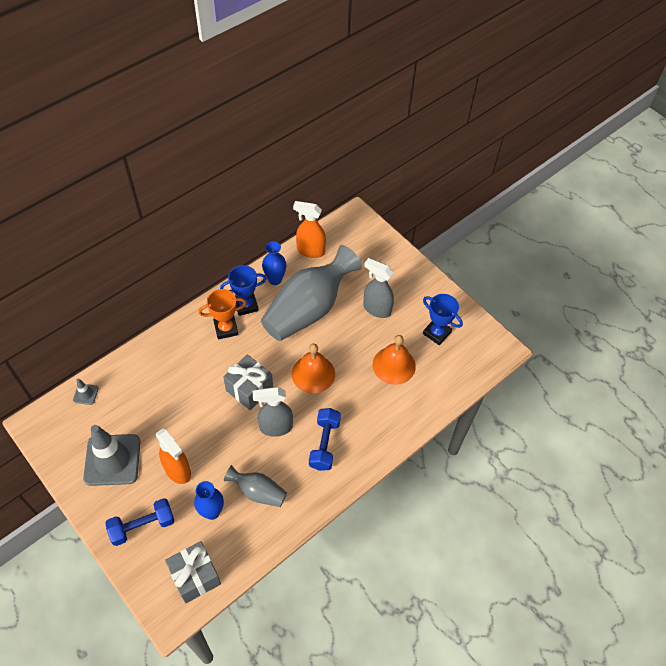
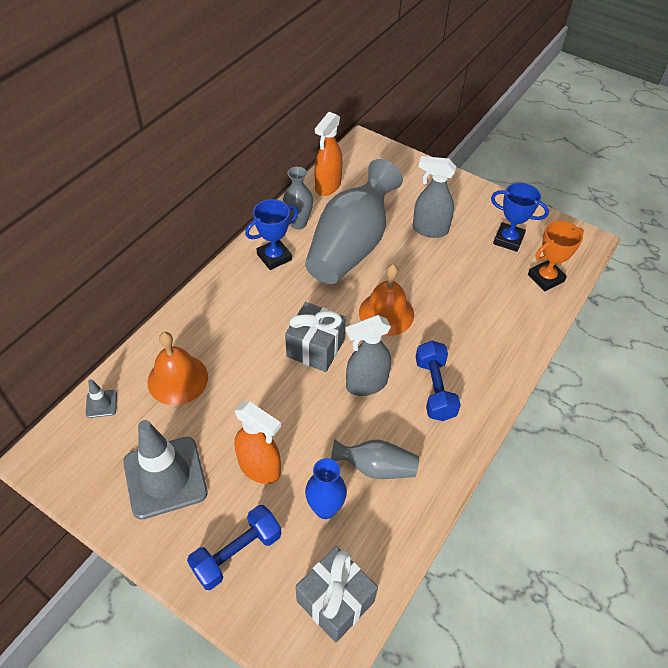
camera: 15 degrees left, 5 degrees down
orange trophy [198,289,247,340] -> orange trophy moved to [528,221,584,291]
blue vase [262,241,286,285] -> grey vase [283,167,313,229]
orange spray bottle [293,201,326,258] -> orange spray bottle turned 60 degrees counterclockwise [315,112,343,196]
orange bell [373,335,416,385] -> orange bell moved to [147,332,208,405]

